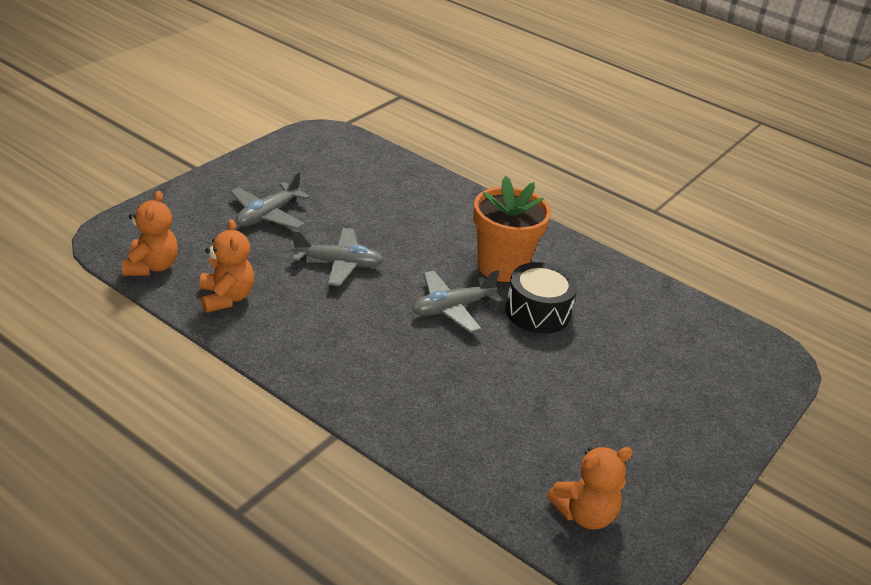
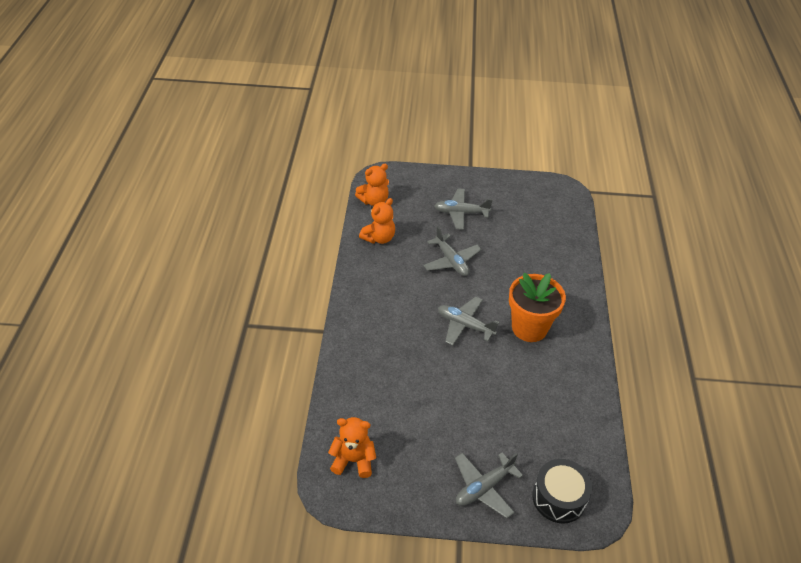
camera: 60 degrees right, 10 degrees up
black drum [505,262,578,334] -> black drum moved to [532,459,593,524]
orange teddy bear [547,447,633,529] -> orange teddy bear turned 150 degrees clockwise [328,417,376,478]
none -> grey plane [455,453,523,518]

